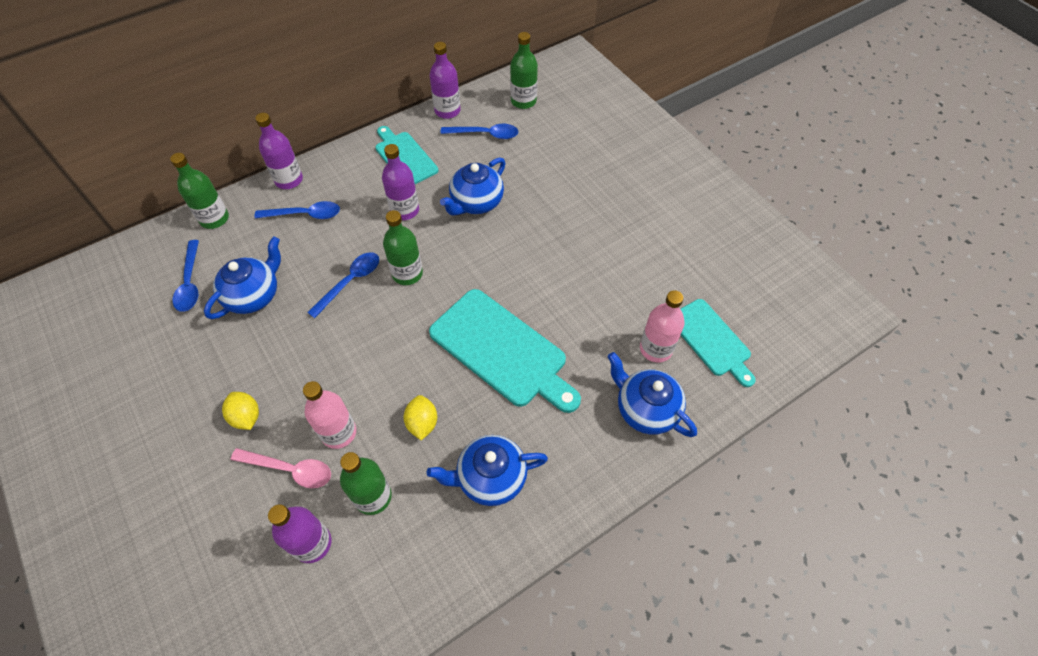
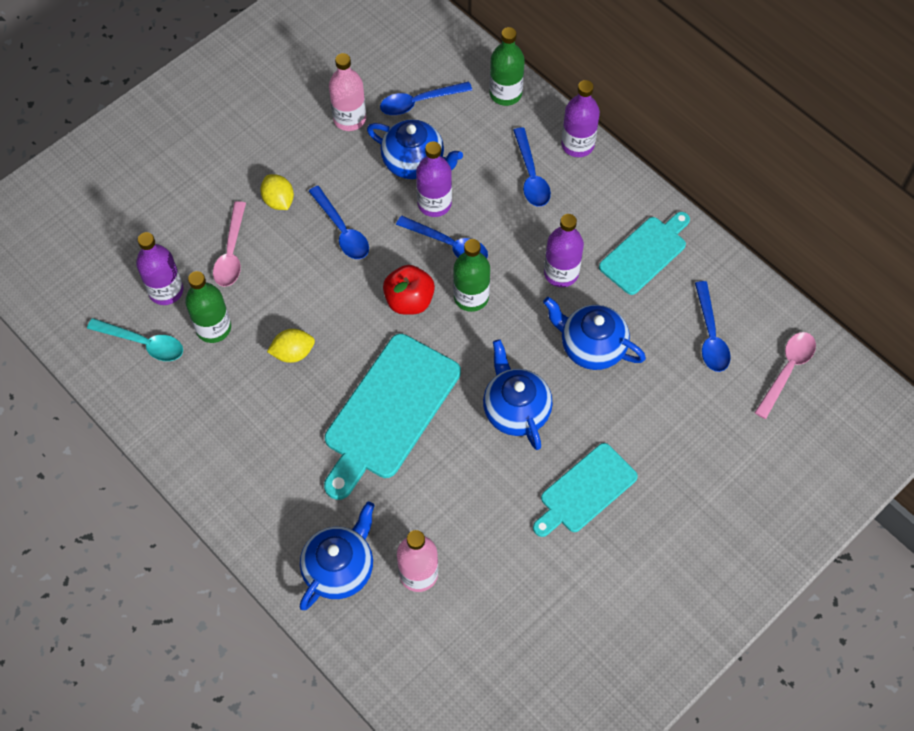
camera: 80 degrees right, 5 degrees up
yellow lemon [222,392,259,430] -> yellow lemon turned 75 degrees counterclockwise [260,174,294,210]
pink bottle [303,381,356,449] -> pink bottle moved to [329,53,366,131]
blue teapot [427,435,548,506] -> blue teapot moved to [483,339,553,450]
purple bottle [430,42,461,119] -> purple bottle moved to [416,141,452,217]
green bottle [510,32,538,109] -> pink spoon [755,332,816,419]
turquoise cutting board [680,299,756,387] -> turquoise cutting board moved to [533,443,638,537]
none -> turquoise spoon [87,318,183,361]
none -> blue spoon [309,186,369,259]
none -> red apple [383,265,435,315]

